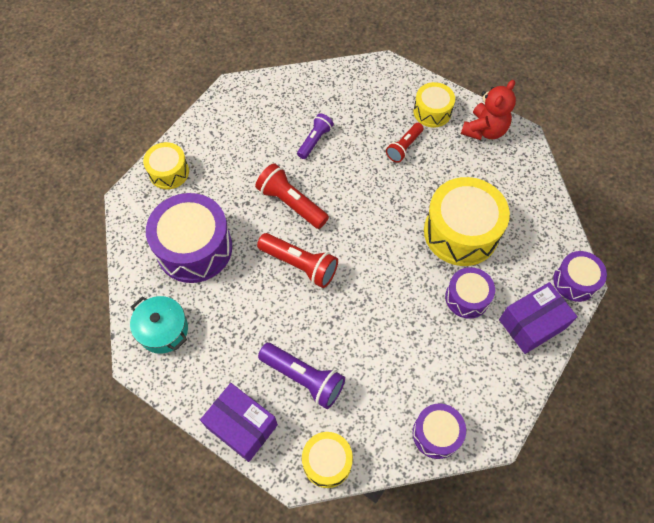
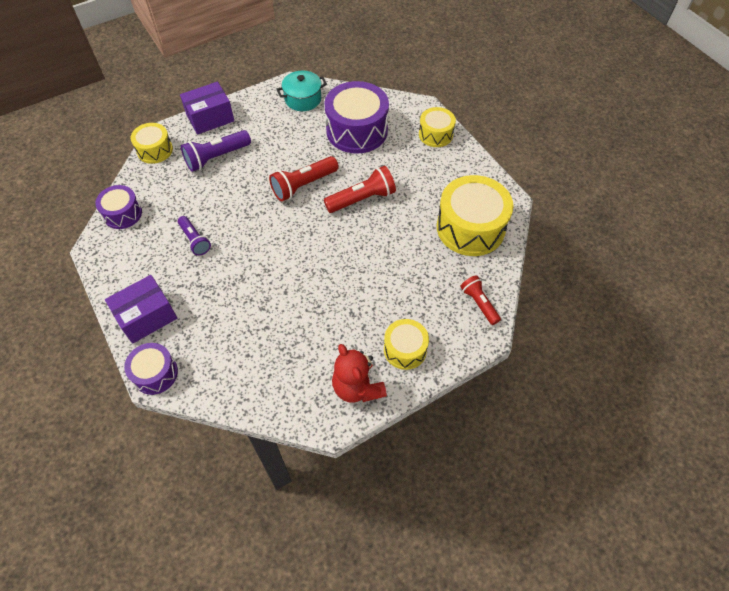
camera: 115 degrees right, 5 degrees down
purple flashlight [297,113,334,159] -> purple flashlight moved to [178,216,211,256]
red flashlight [386,123,423,163] -> red flashlight moved to [460,275,501,325]
yellow drum [424,177,510,266] -> yellow drum moved to [437,175,513,256]
purple drum [445,267,495,319] -> none
purple box [499,282,578,354] -> purple box turned 60 degrees clockwise [105,275,177,344]

